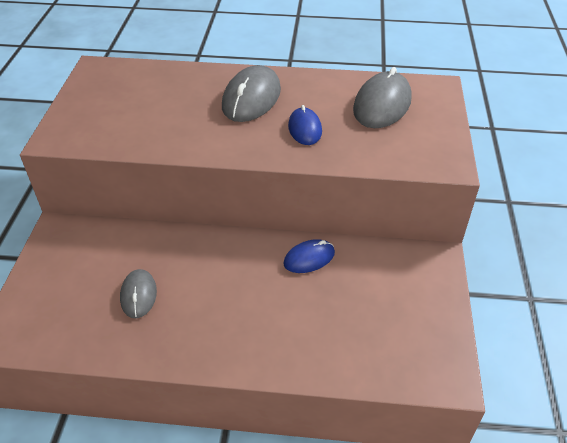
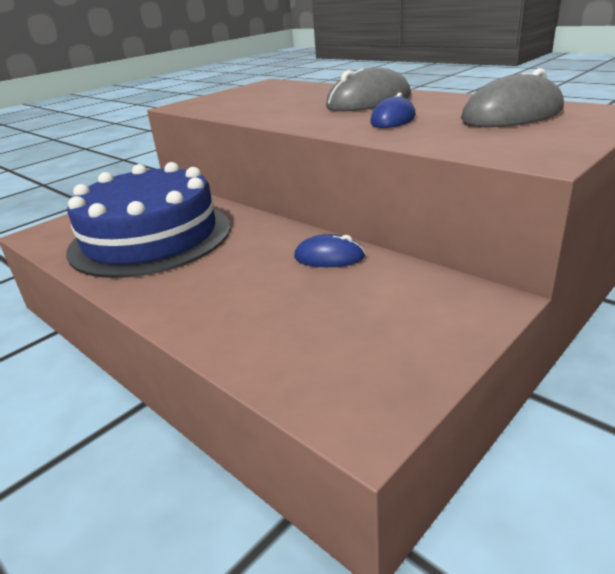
camera: 40 degrees right, 15 degrees down
grey mouse [120,269,157,318] -> blue cake [66,162,230,278]

